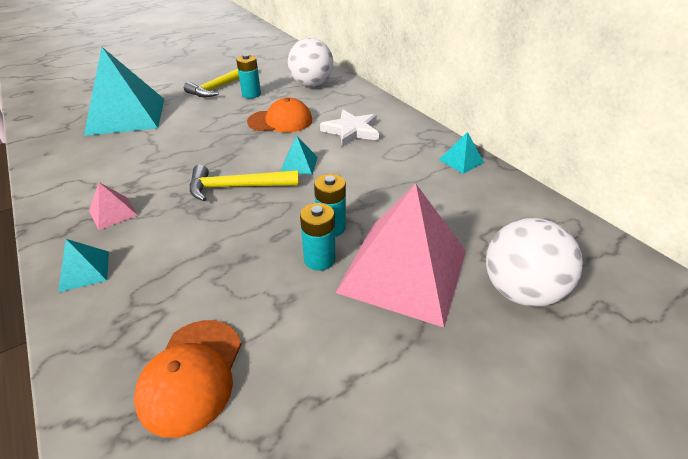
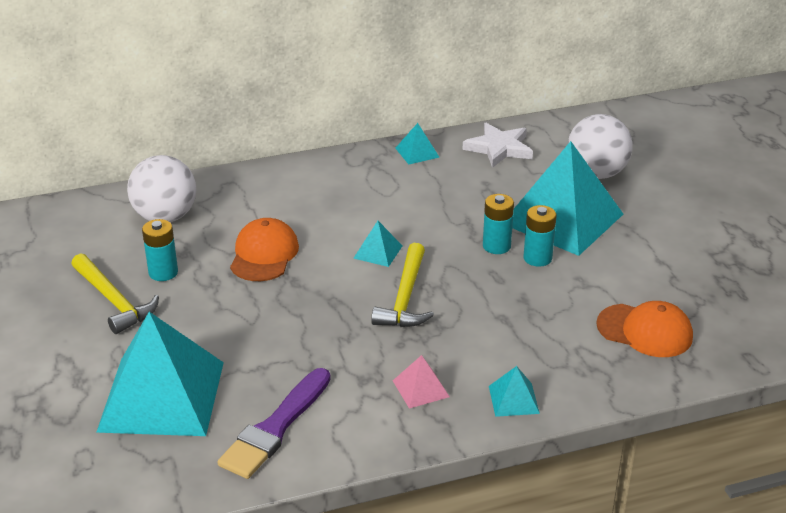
camera: 75 degrees left, 5 degrees down
white star [320,110,379,147] -> white star moved to [463,123,533,168]
pink pyramid [336,183,466,327] -> turquoise pyramid [512,141,623,256]
none -> purple brush [218,368,331,479]

